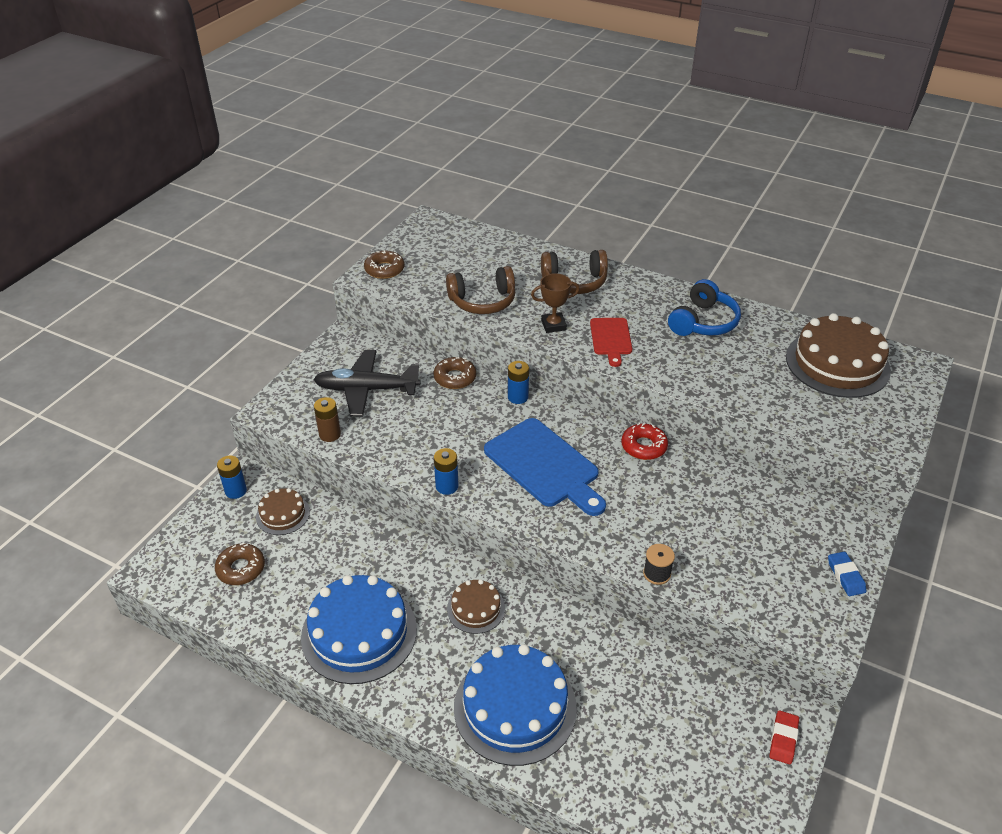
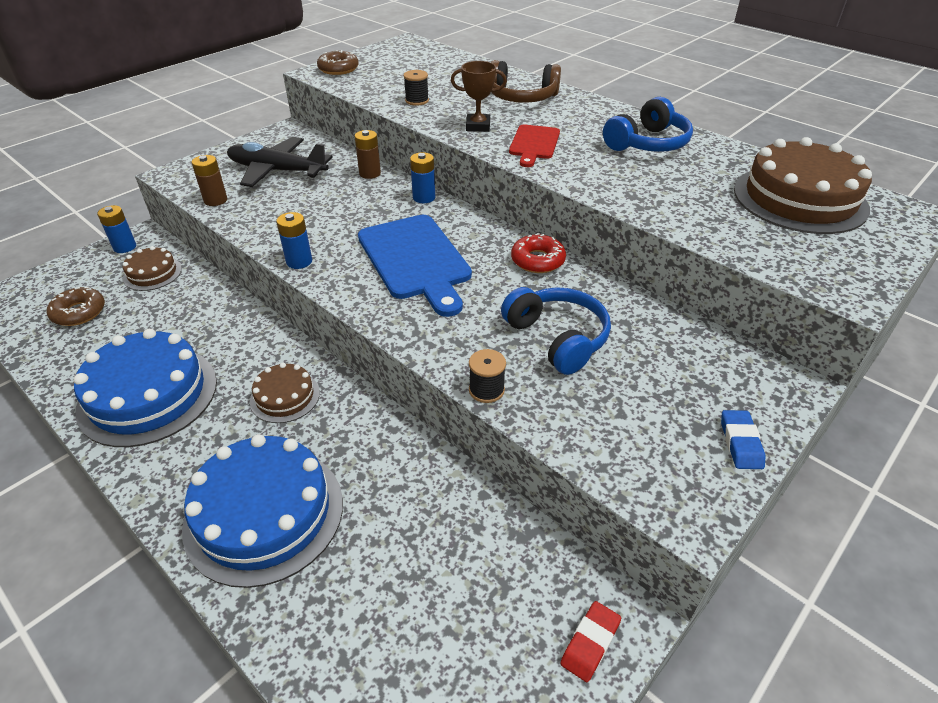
camera: 15 degrees right, 0 degrees up
brown donut [434,357,476,389] -> brown battery [355,130,381,179]
brown headphones [446,266,515,314] -> black spool [404,70,429,106]
none -> blue headphones [501,287,611,375]

